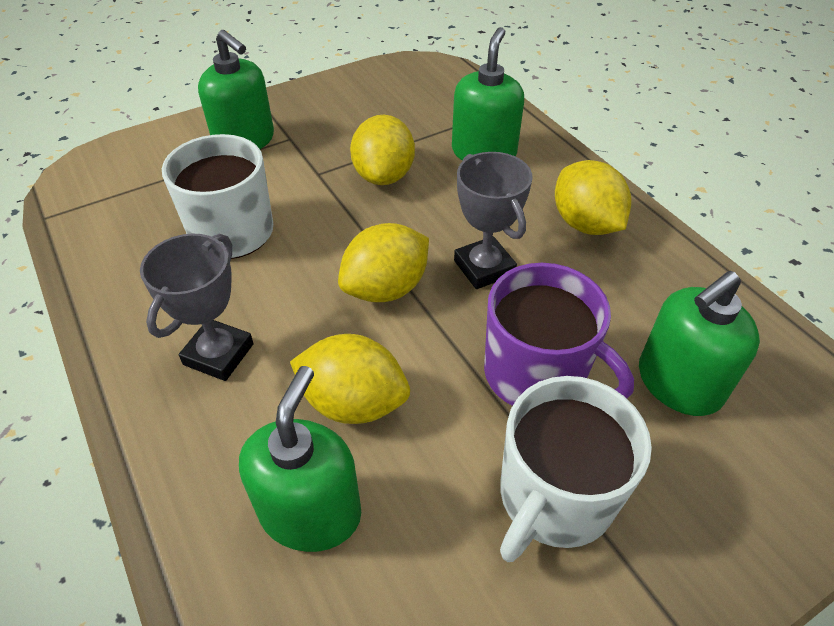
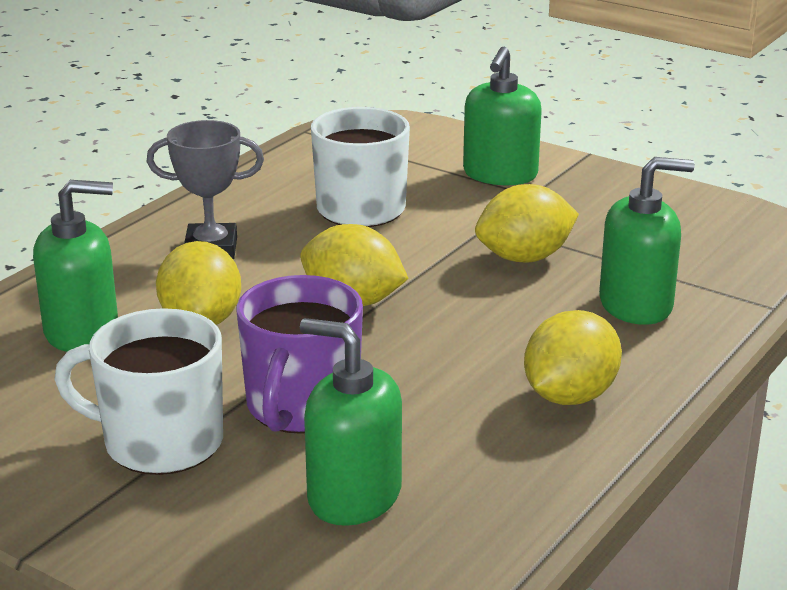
camera: 65 degrees right, 20 degrees down
grey trophy [454,152,532,289] -> none

